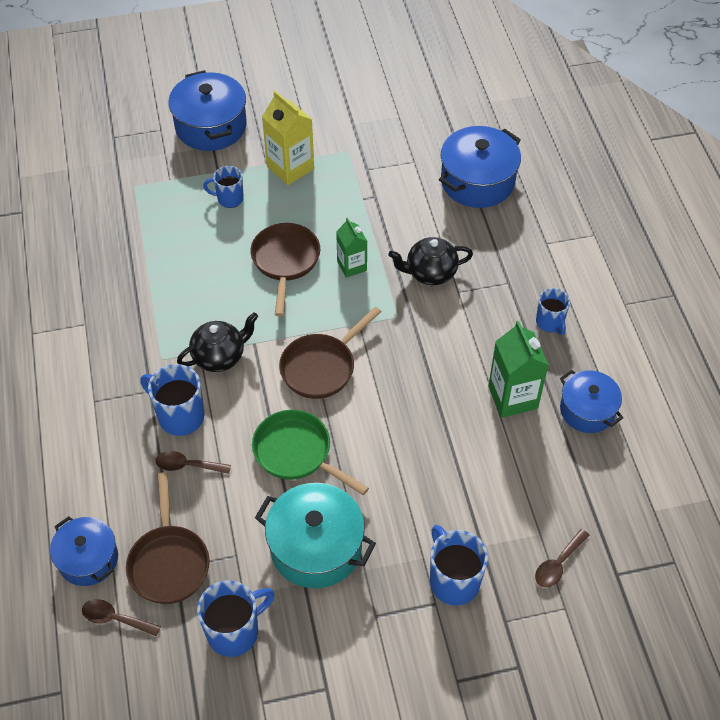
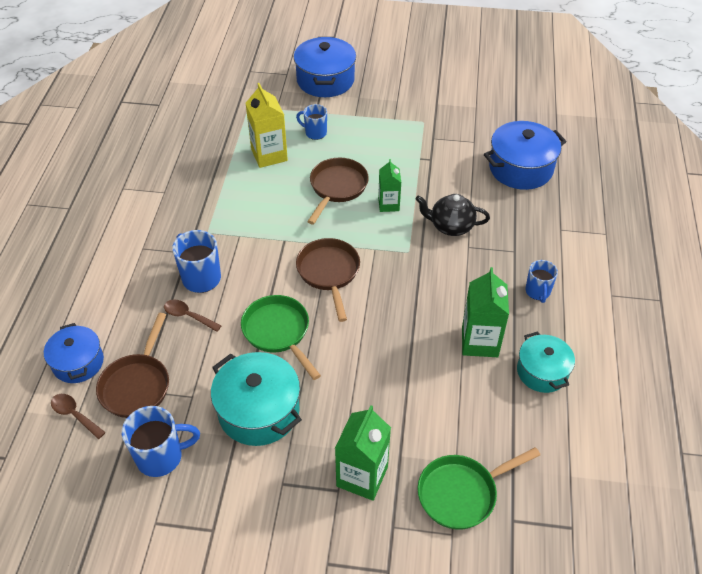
camera: 20 degrees right, 5 degrees down
black teapot [177,312,258,372] -> none
yellow carton [262,91,314,185] -> yellow carton moved to [246,83,288,168]
brown pan [279,306,381,399] -> brown pan turned 105 degrees clockwise [296,238,360,322]
blue mug [430,525,488,606] -> green carton [335,405,391,501]
brown spoon [535,529,589,587] -> green pan [418,447,540,530]
blue pot [560,370,623,433] -> turquoise pot [517,332,575,393]

